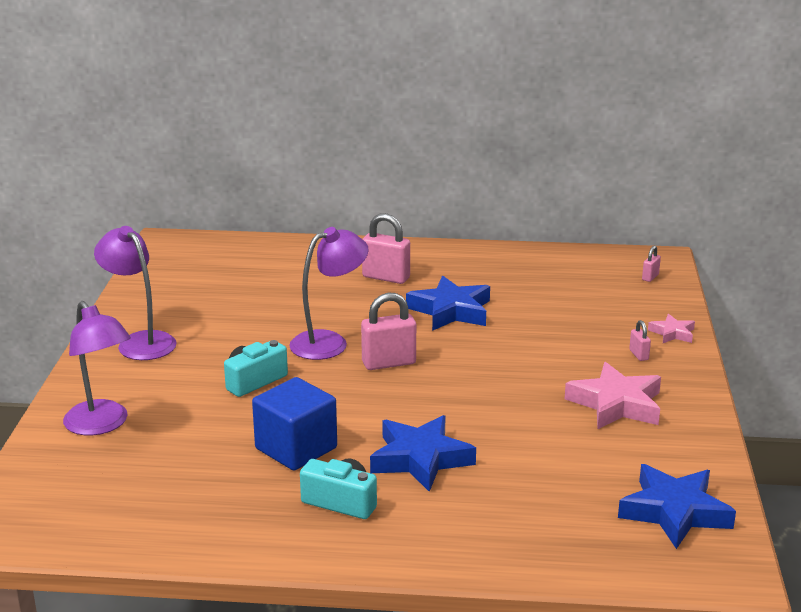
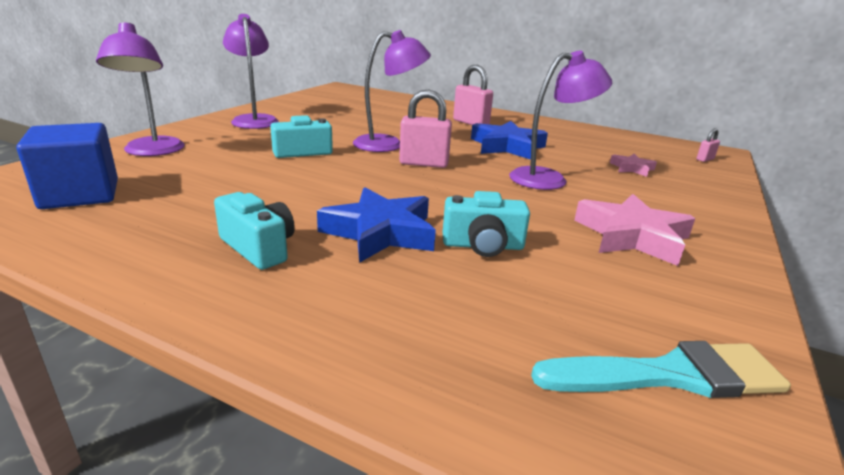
camera: 20 degrees right, 0 degrees up
blue cube [252,377,337,470] -> blue cube moved to [16,123,118,209]
blue star [618,464,736,549] -> turquoise brush [531,341,791,398]
pink padlock [629,320,651,361] -> none
pink star [648,314,695,343] -> pink star moved to [610,154,657,177]
none -> turquoise camera [443,191,530,257]
none -> purple lamp [509,51,612,190]

